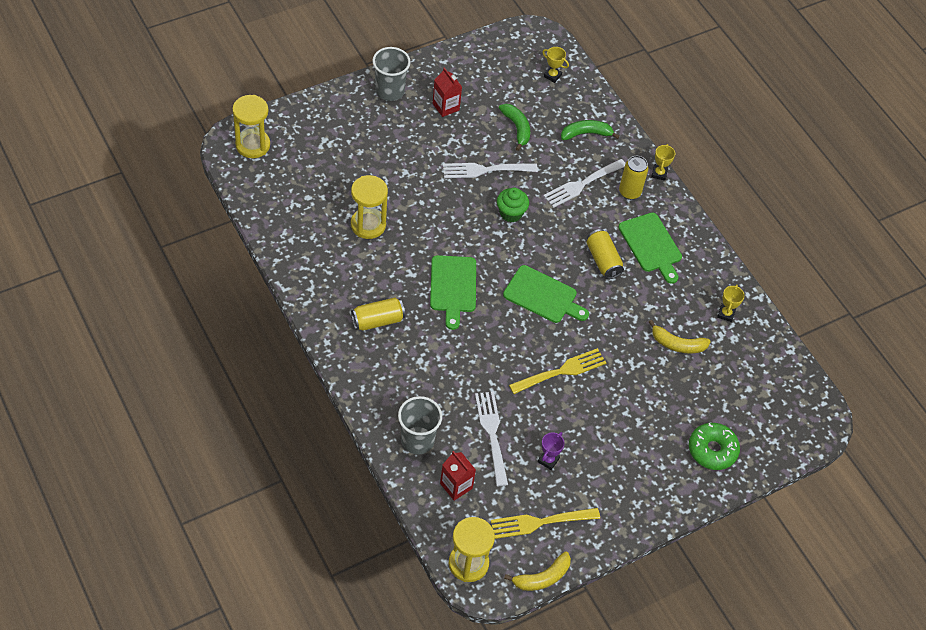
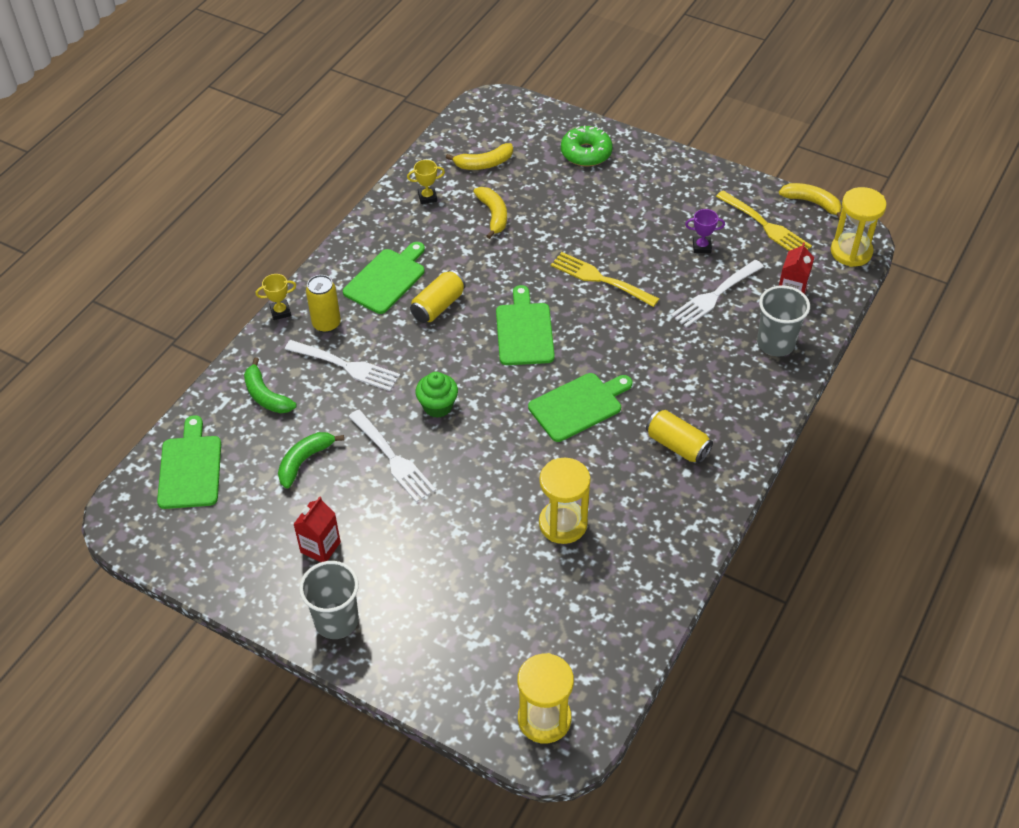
camera: 115 degrees left, 5 degrees down
yellow trophy [542,47,569,83] -> green cutting board [157,415,221,509]
none -> yellow banana [446,143,513,170]

